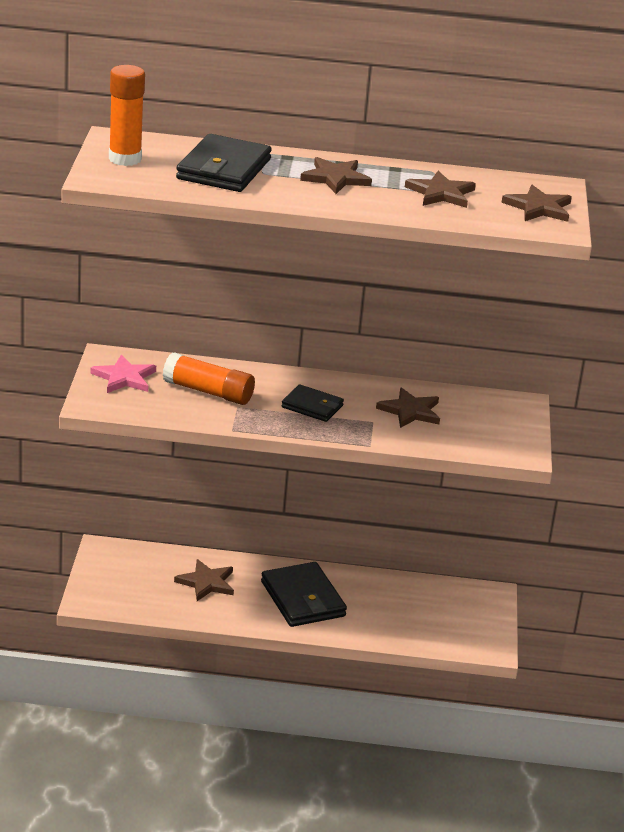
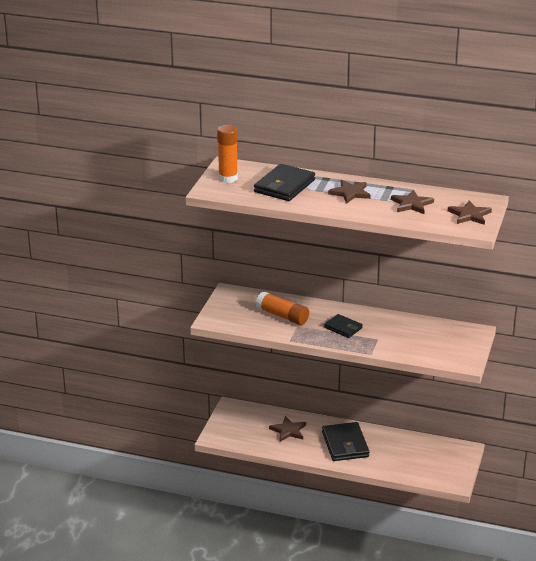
camera: 15 degrees right, 0 degrees up
pink star [90,354,156,393] -> none
brown star [376,388,440,428] -> none

